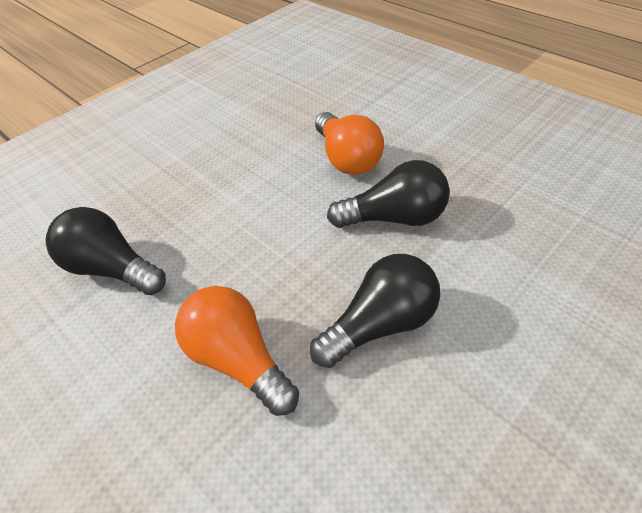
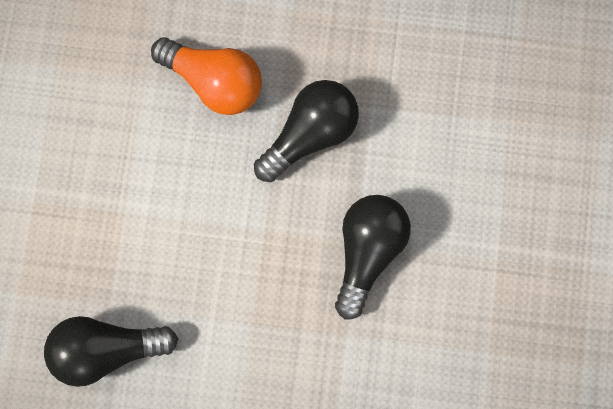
camera: 40 degrees left, 30 degrees up
orange light bulb [175,286,299,416] -> none

